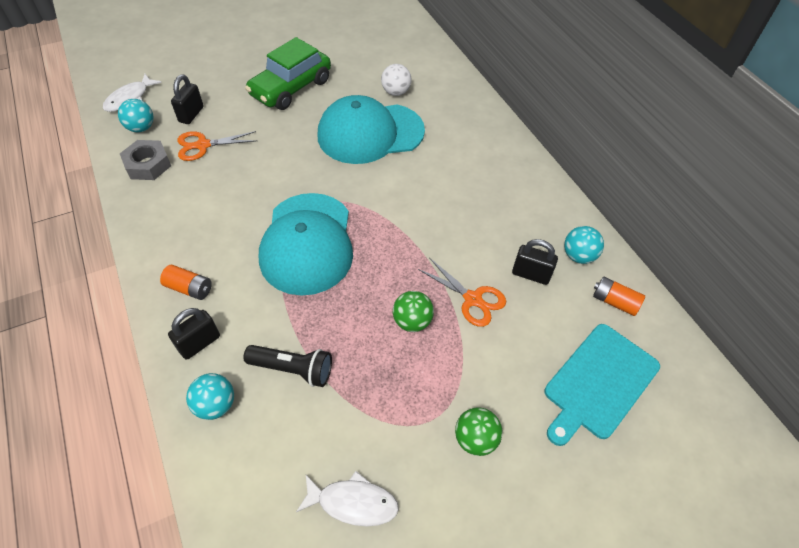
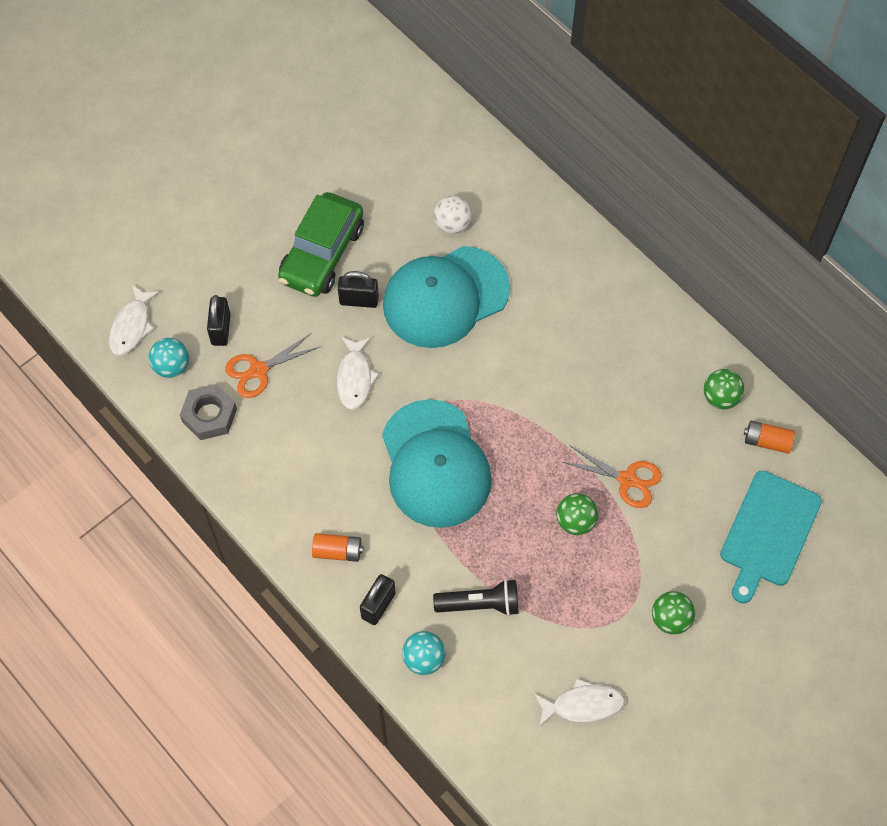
camera: 15 degrees left, 10 degrees up
black padlock [512,239,558,285] -> black padlock moved to [338,271,379,308]
turquoise ball [564,226,604,264] -> green ball [704,369,745,409]
none -> white fish [337,337,379,410]

